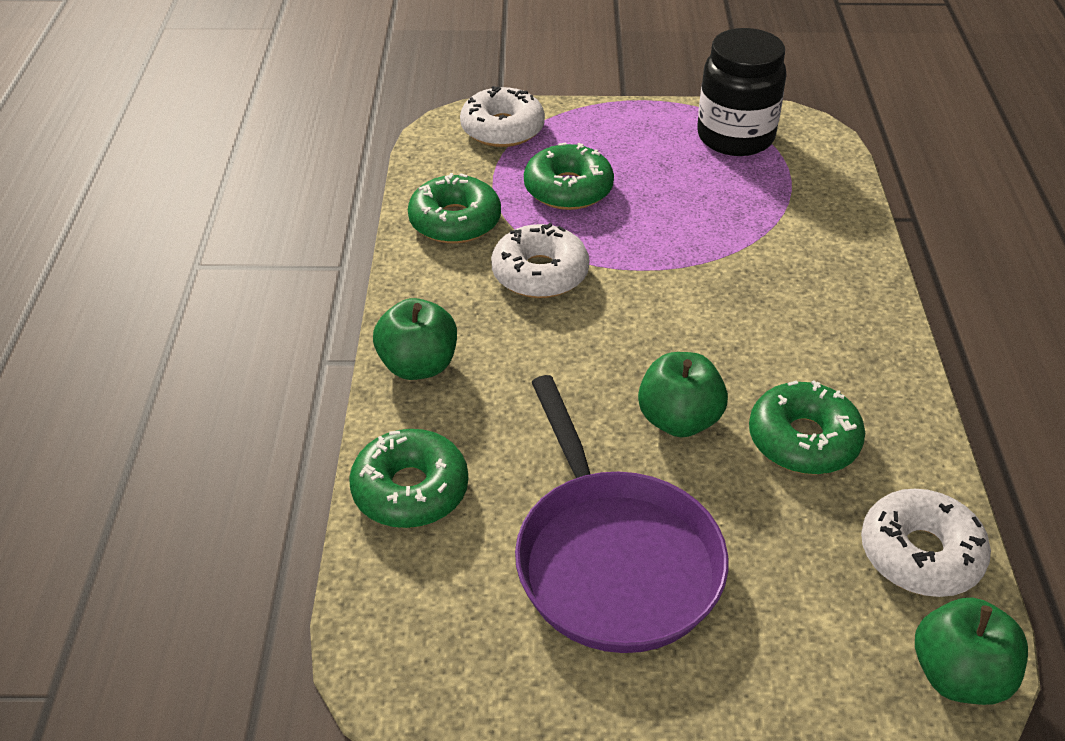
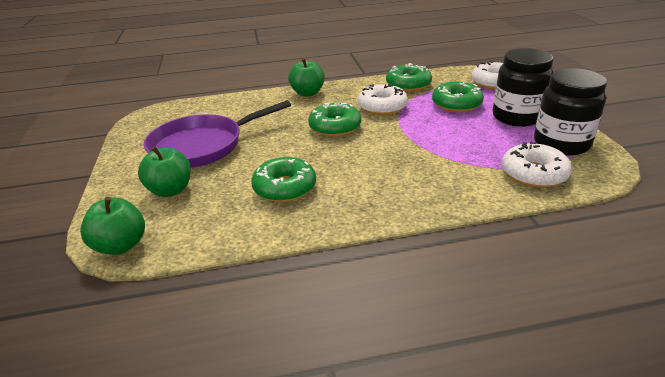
camera: 80 degrees right, 10 degrees down
green donut [349,429,468,528] -> green donut moved to [308,102,361,137]
green apple [638,352,728,437] -> green apple moved to [138,146,191,197]
white donut [861,489,991,597] -> white donut moved to [502,142,572,188]
none -> black jar [493,48,553,127]

